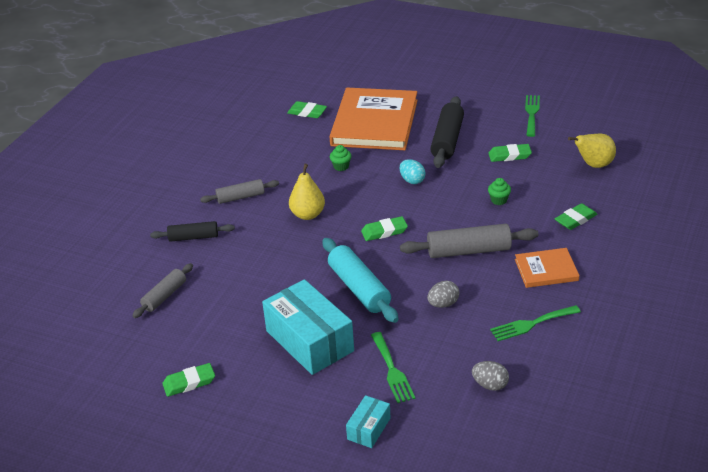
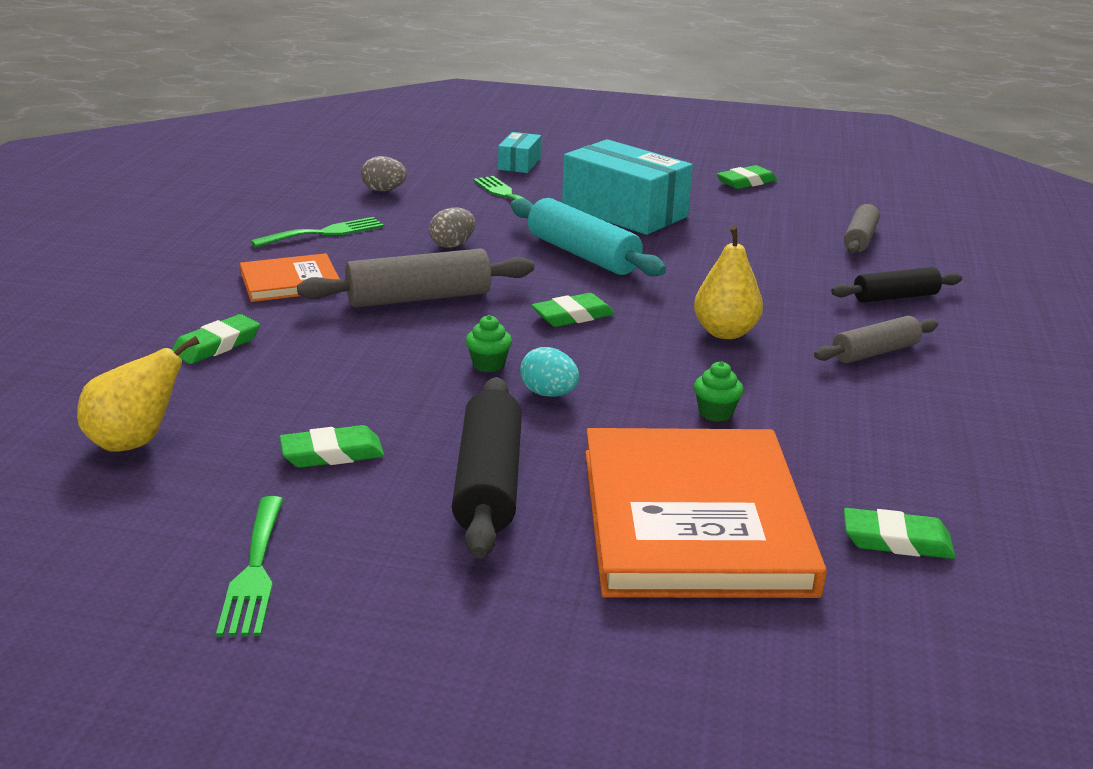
camera: 165 degrees right, 10 degrees down
green cupcake [488,178,511,205] -> green cupcake moved to [466,315,512,372]

